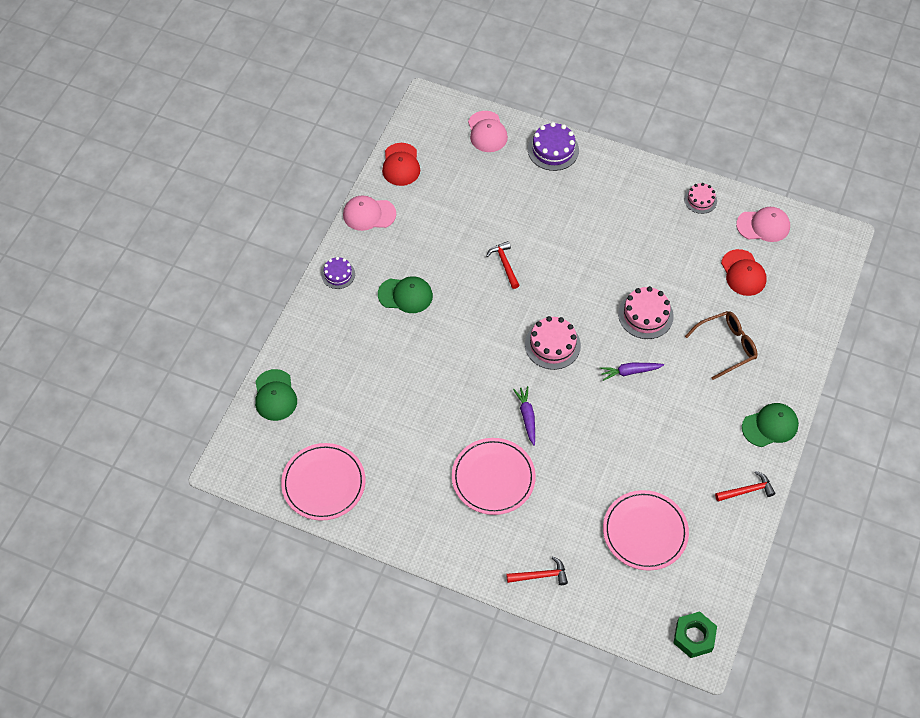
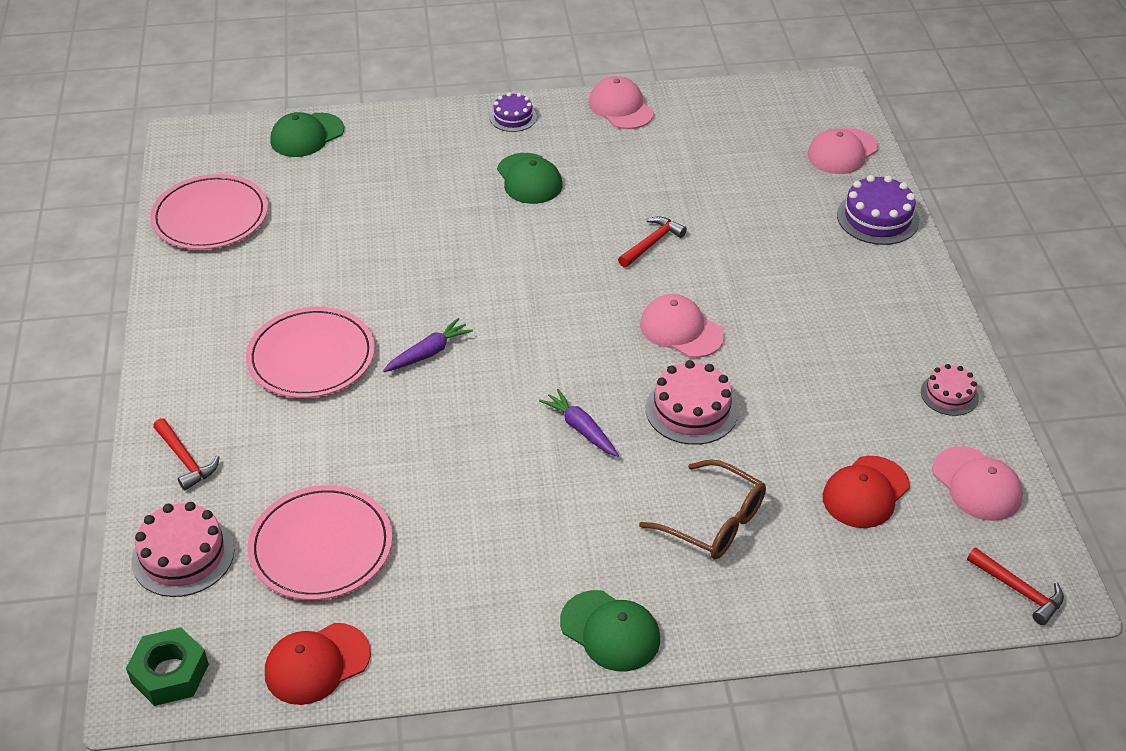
camera: 60 degrees right, 15 degrees down
red cap [382,143,420,186] -> red cap moved to [265,623,371,705]
pink cake [525,316,581,370] -> pink cake moved to [131,502,235,597]
red hammer [715,471,775,501] -> red hammer moved to [967,548,1064,625]
none -> pink cap [640,294,724,358]

